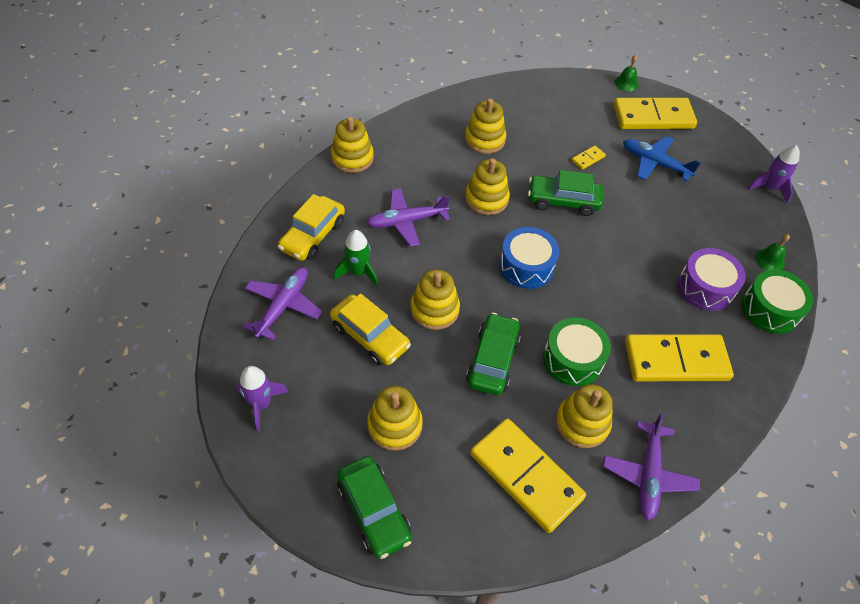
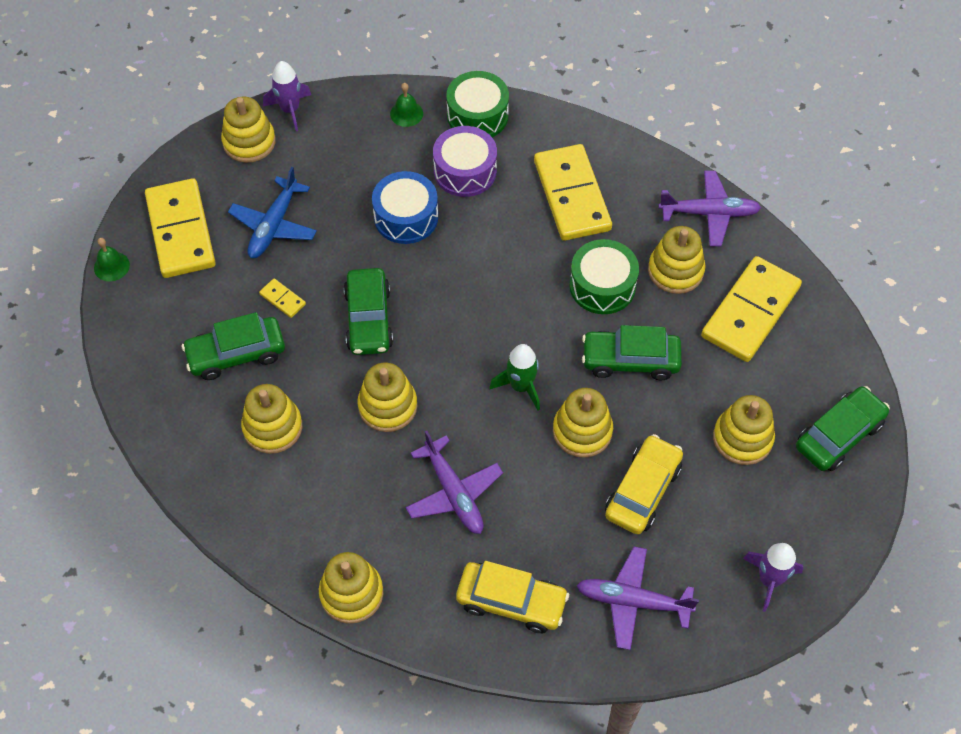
camera: 100 degrees left, 5 degrees up
green rocket [334,230,378,286] -> green rocket moved to [489,344,540,410]
blue drum [499,227,559,289] -> blue drum moved to [372,171,438,244]
none -> green car [182,312,285,380]
none -> yellow stacking toy [221,97,276,163]

